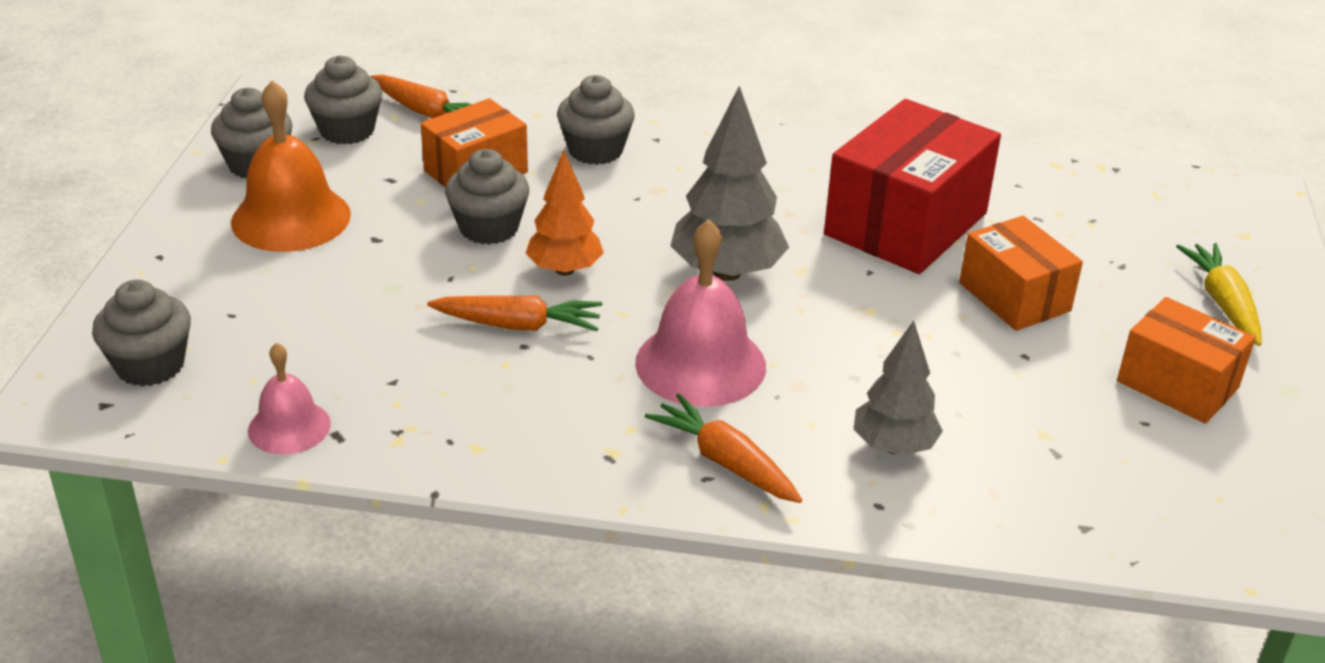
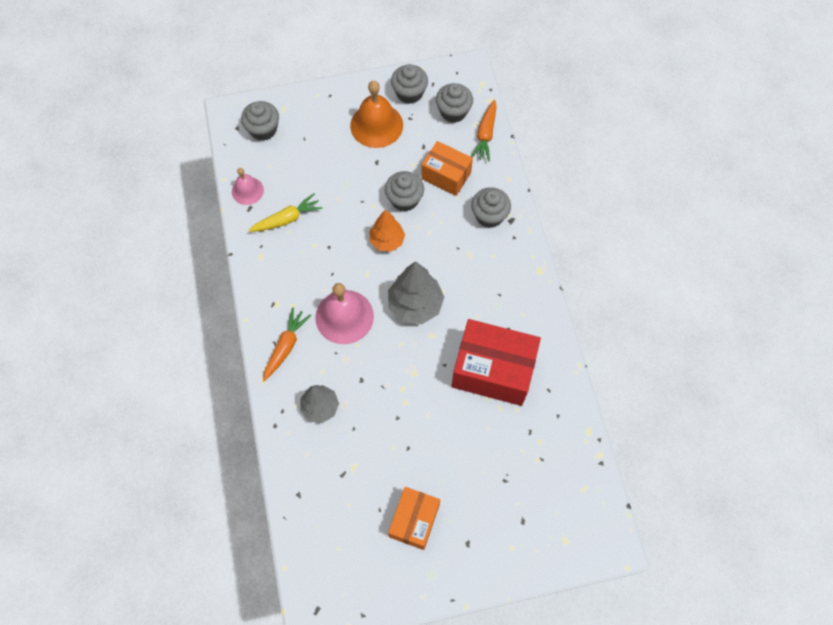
camera: 70 degrees right, 30 degrees up
orange carrot [427,295,602,331] -> none
orange box [959,216,1083,331] -> none
yellow carrot [1176,243,1262,346] -> yellow carrot moved to [248,193,323,232]

